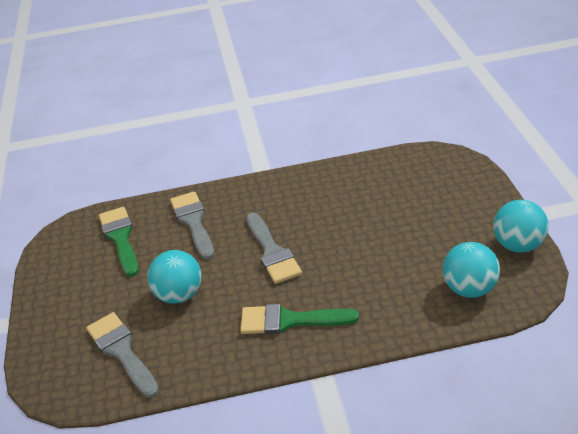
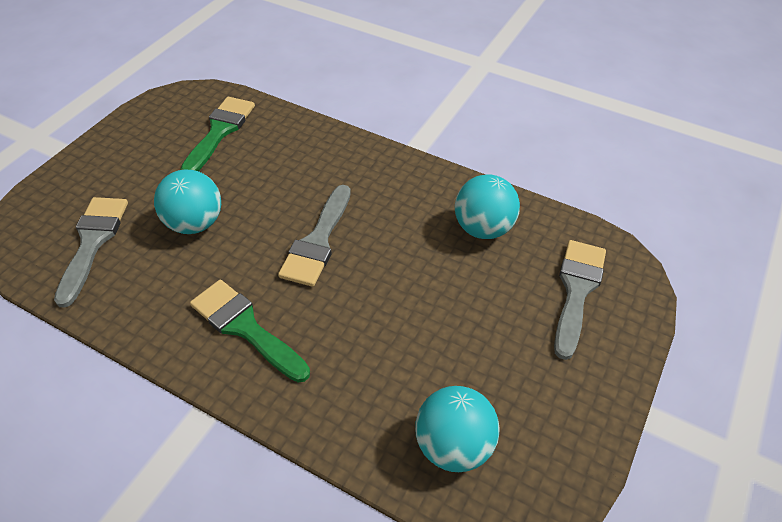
camera: 35 degrees right, 10 degrees up
grey brush [170,191,214,260] -> grey brush moved to [554,240,606,360]
turquoise ball [493,200,549,253] -> turquoise ball moved to [455,174,520,239]

